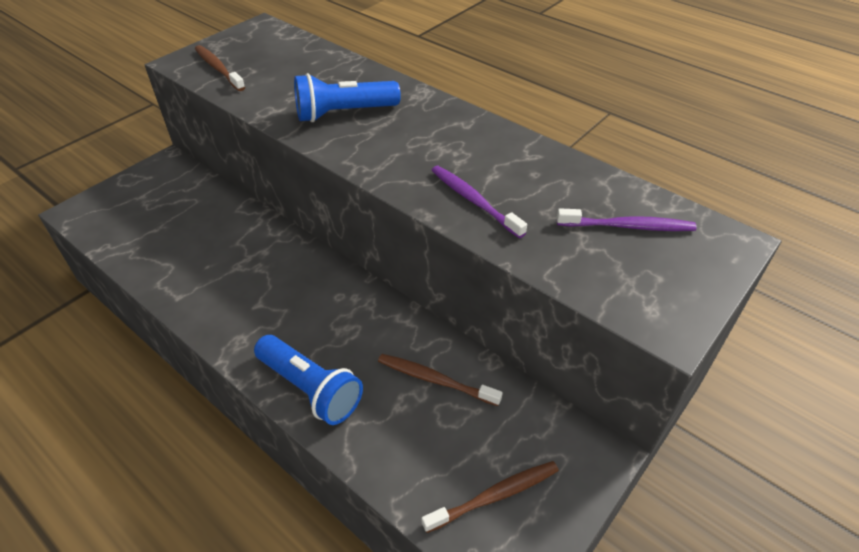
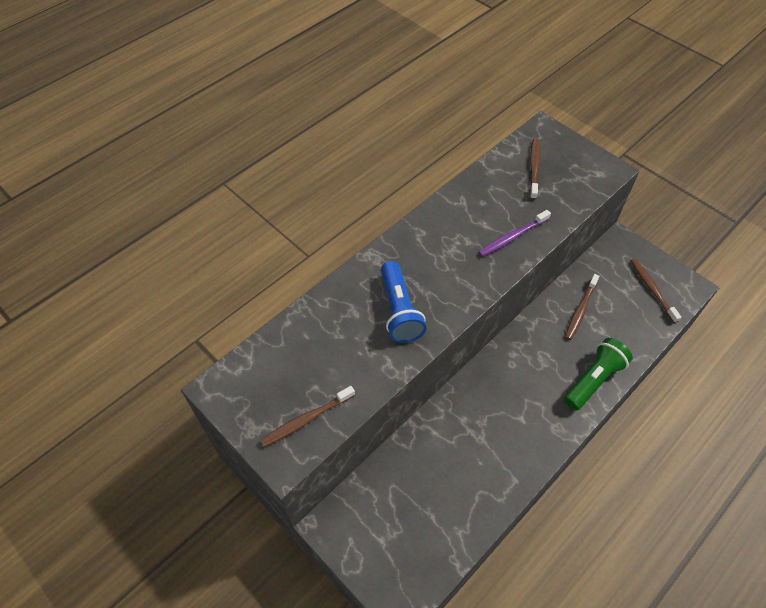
camera: 85 degrees left, 10 degrees up
blue flashlight [254,335,363,425] -> green flashlight [564,338,633,411]
purple toothbrush [557,208,697,231] -> brown toothbrush [530,139,540,200]

